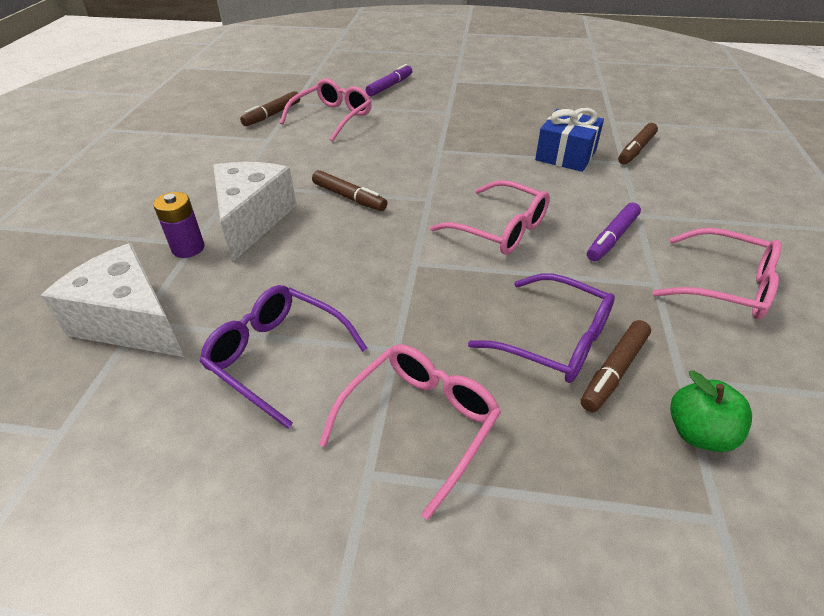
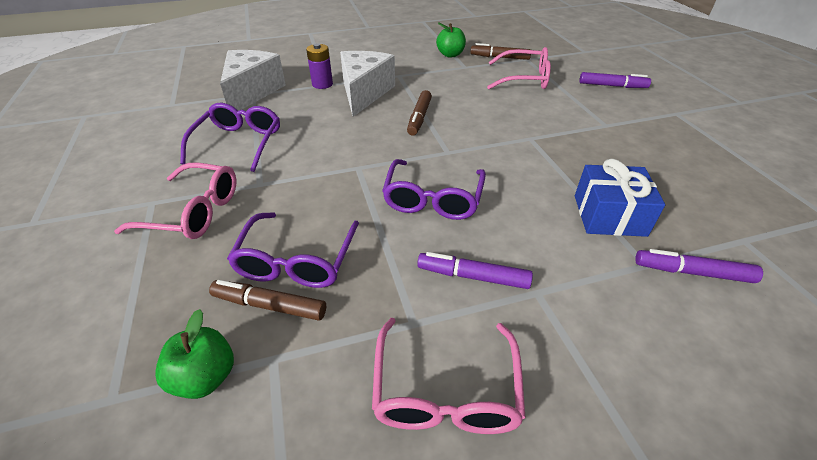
camera: 65 degrees right, 0 degrees up
white cheese [213,162,297,262] -> white cheese turned 60 degrees counterclockwise [340,51,395,117]
pink glasses [430,180,550,255] -> purple glasses [382,159,486,220]
brown marker [618,123,658,165] -> purple marker [635,249,763,283]
none -> green apple [436,23,466,58]

